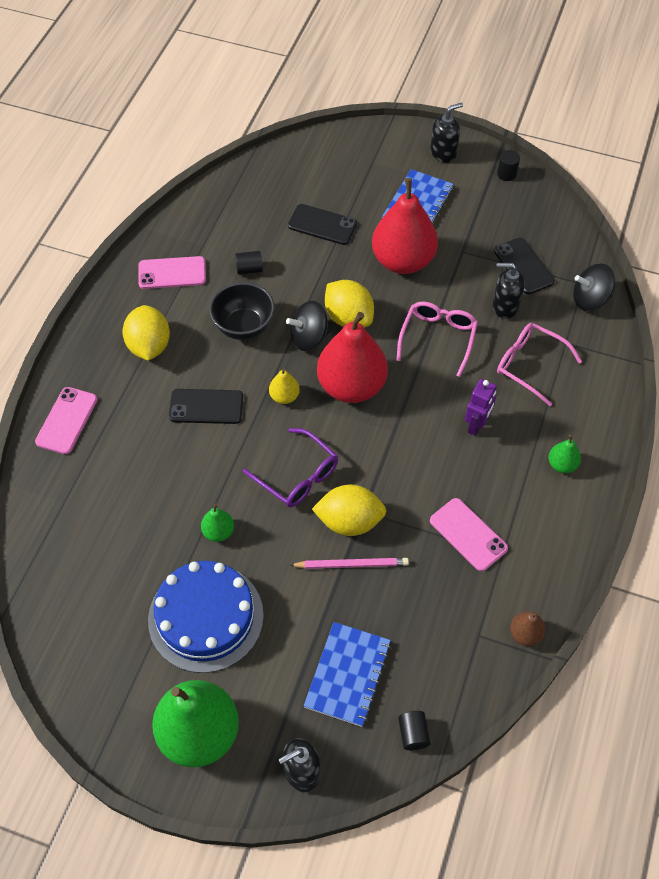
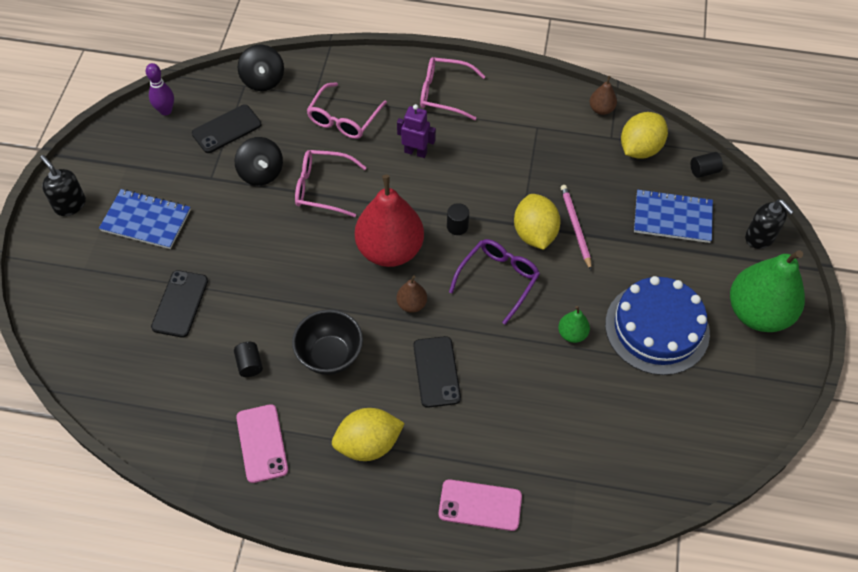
camera: 100 degrees left, 0 degrees up
yellow pear [269,368,300,404] -> brown pear [396,276,427,313]
black spinning top [286,301,330,351] -> black spinning top moved to [235,137,283,186]
yellow lemon [325,280,374,327] -> yellow lemon moved to [621,112,668,159]
red pear [372,178,438,274] -> none
pink phone [430,498,508,571] -> none
black soap dispenser [493,263,525,319] -> none
black cylinder [497,150,520,181] -> black cylinder moved to [447,203,469,235]
green pear [548,435,581,473] -> pink glasses [420,57,486,120]
none -> purple bowling pin [146,63,174,115]

